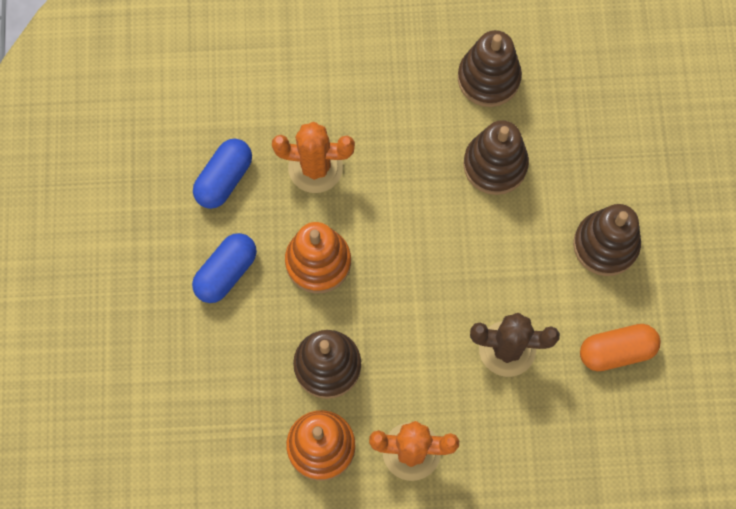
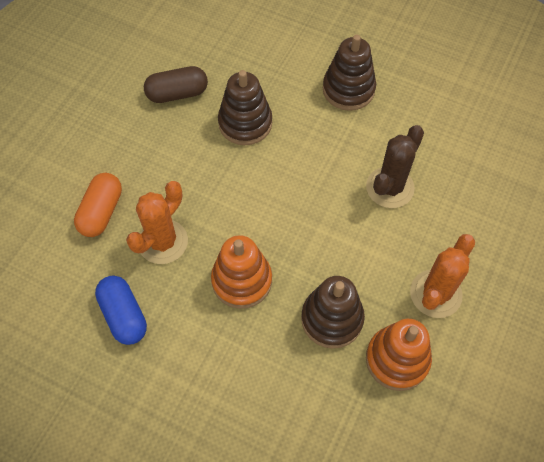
camera: 60 degrees left, 10 degrees down
blue capsule [192,233,257,303] -> none
brown stacking toy [458,30,522,107] -> brown capsule [144,66,208,103]
orange capsule [580,324,661,371] -> orange capsule moved to [74,173,122,237]

